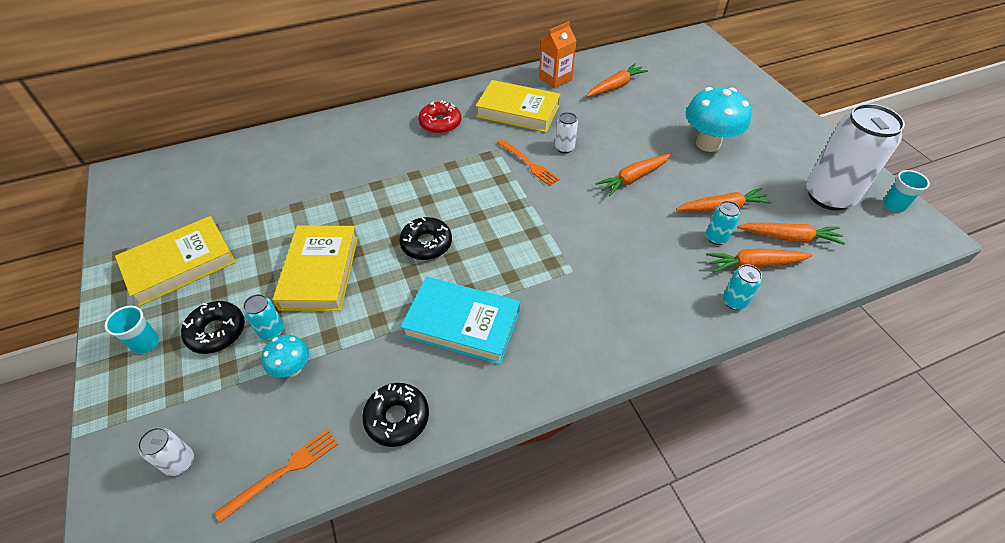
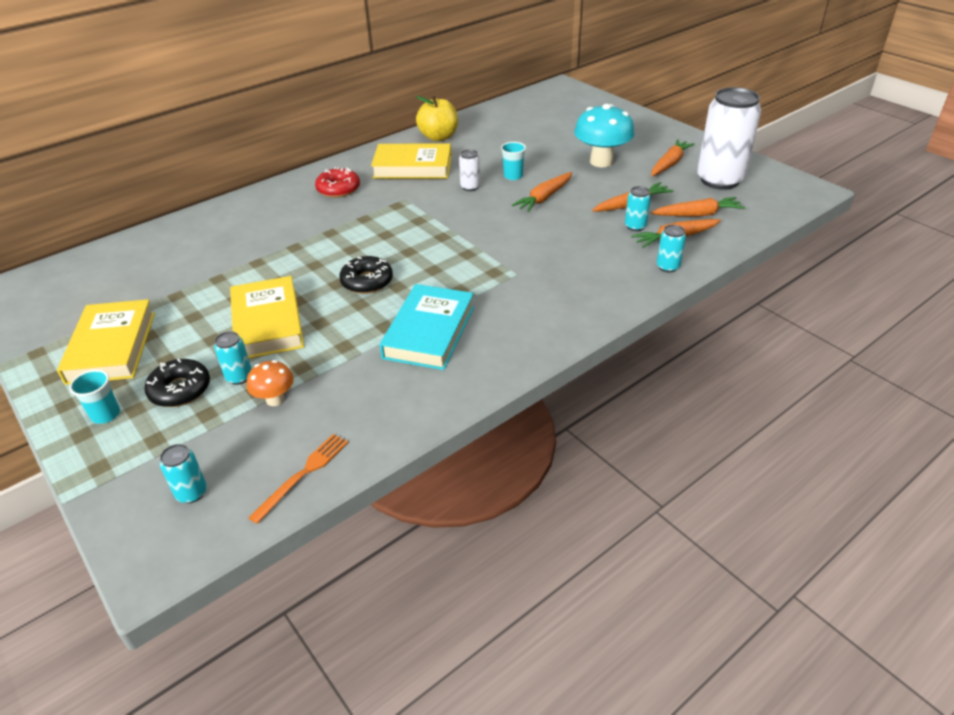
camera: 15 degrees left, 10 degrees down
yellow book [115,216,236,306] -> yellow book turned 45 degrees counterclockwise [57,299,155,385]
white can [138,427,194,476] -> turquoise can [160,444,207,503]
turquoise mushroom [261,335,309,378] -> orange mushroom [247,360,294,406]
black donut [362,383,429,447] -> none
turquoise book [401,277,520,365] -> turquoise book turned 75 degrees counterclockwise [380,284,474,370]
orange fork [497,139,560,186] -> none
orange carton [539,21,576,89] -> yellow apple [416,96,458,141]
orange carrot [586,63,648,97] -> orange carrot moved to [651,139,695,176]
turquoise cup [883,170,930,212] -> turquoise cup moved to [501,142,526,180]

